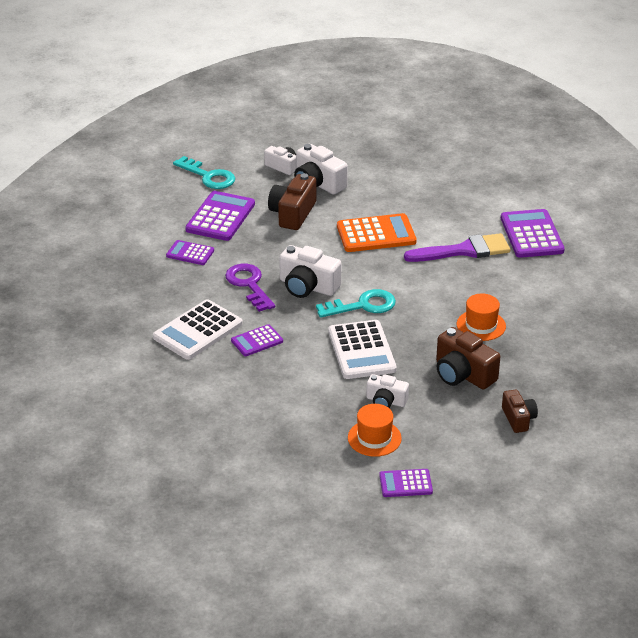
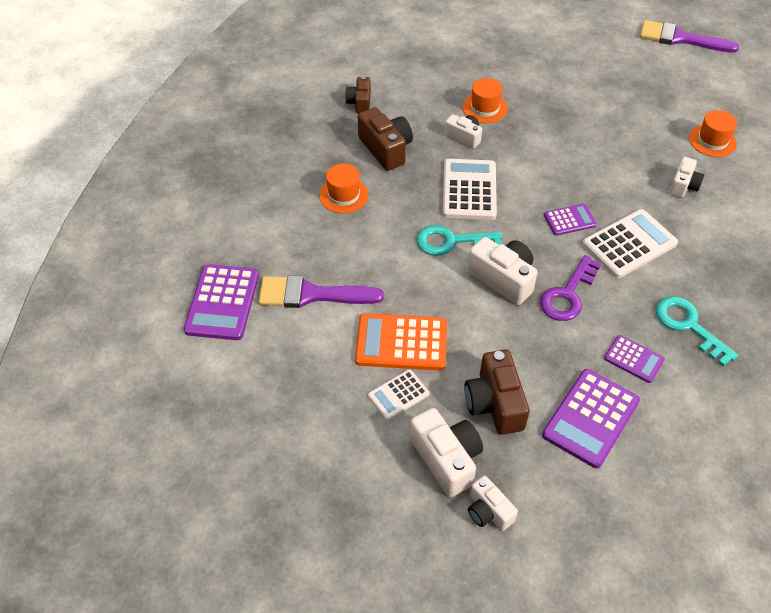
camera: 165 degrees left, 15 degrees up
turquoise key [173,156,235,189] -> turquoise key moved to [656,296,739,367]
purple key [225,264,275,312] -> purple key turned 45 degrees clockwise [540,255,601,321]
brown camera [268,173,316,230] -> brown camera turned 135 degrees clockwise [464,349,530,435]
purple calculator [379,469,433,497] -> none
none -> white calculator [368,369,429,420]
none -> purple brush [640,20,739,53]
none -> white camera [669,157,704,198]
none -> orange hat [689,110,737,157]

